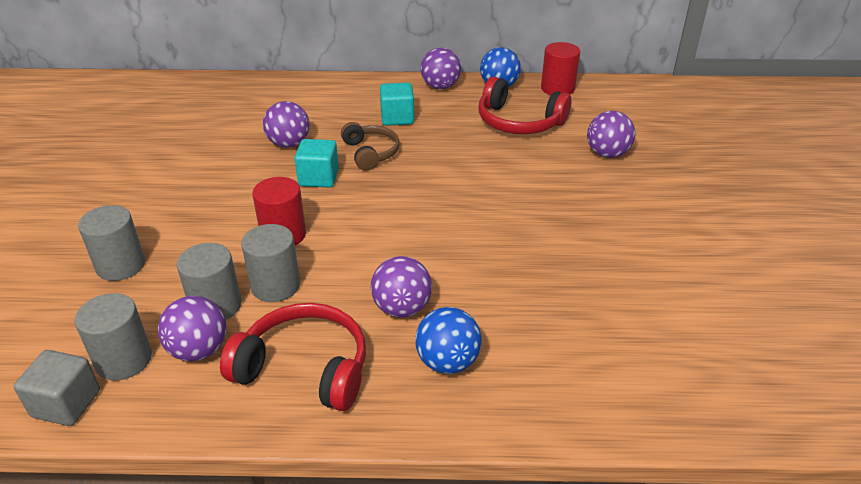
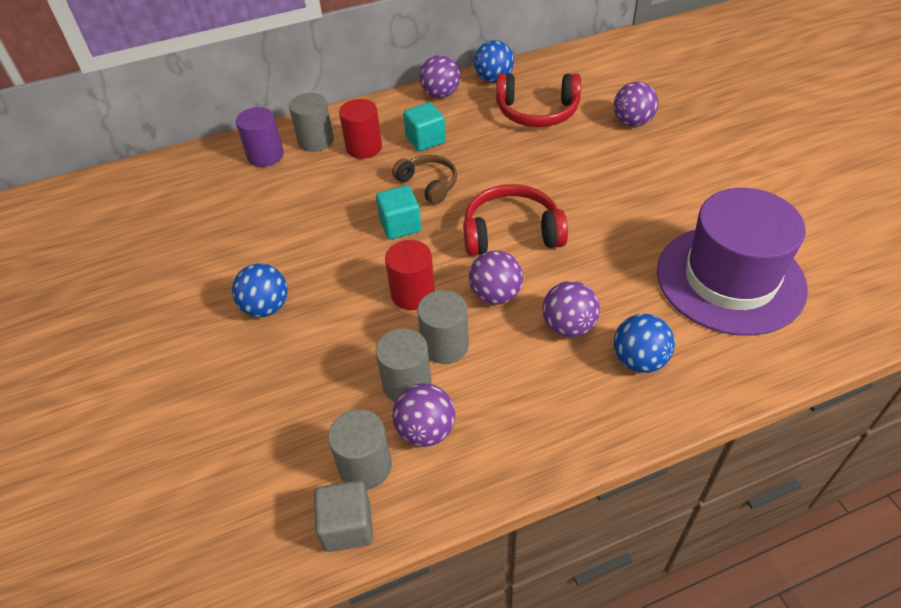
camera: 20 degrees left, 10 degrees up
grey cylinder [78,205,145,281] -> grey cylinder moved to [289,93,334,152]
red headphones [220,303,366,411] -> red headphones moved to [463,184,568,256]
purple ball [263,101,310,148] -> purple ball moved to [469,250,523,305]
red cylinder [541,42,580,95] -> red cylinder moved to [339,99,382,159]
none -> blue ball [232,263,288,317]
none -> purple cylinder [236,107,284,167]
none -> purple hat [657,188,808,336]

